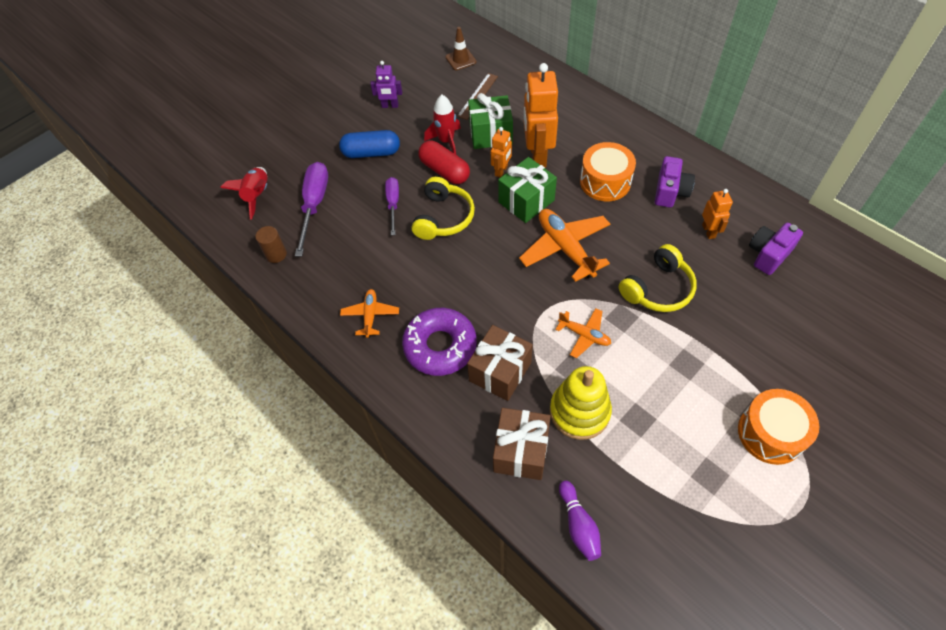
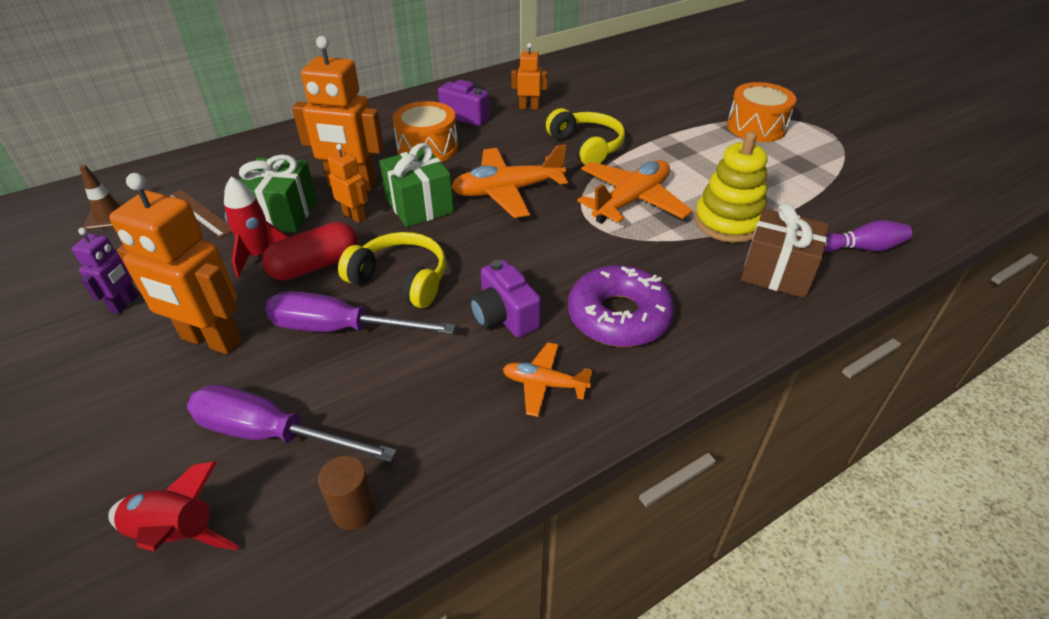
camera: 80 degrees left, 15 degrees down
blue capsule [339,130,400,158] -> orange robot [109,173,242,354]
purple screwdriver [385,177,399,235] -> purple screwdriver [265,291,456,334], size x1.61
brown gift [467,325,533,401] -> none
orange plane [555,308,611,358] -> orange plane [577,160,693,224], size x1.78
purple camera [749,223,803,275] -> purple camera moved to [470,260,541,338]

